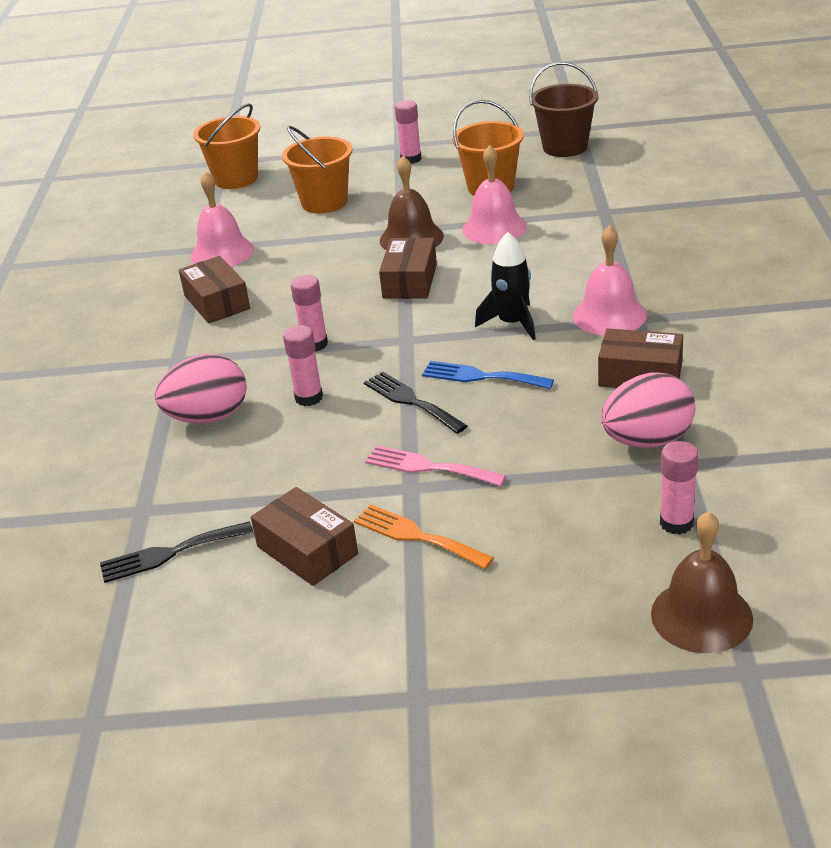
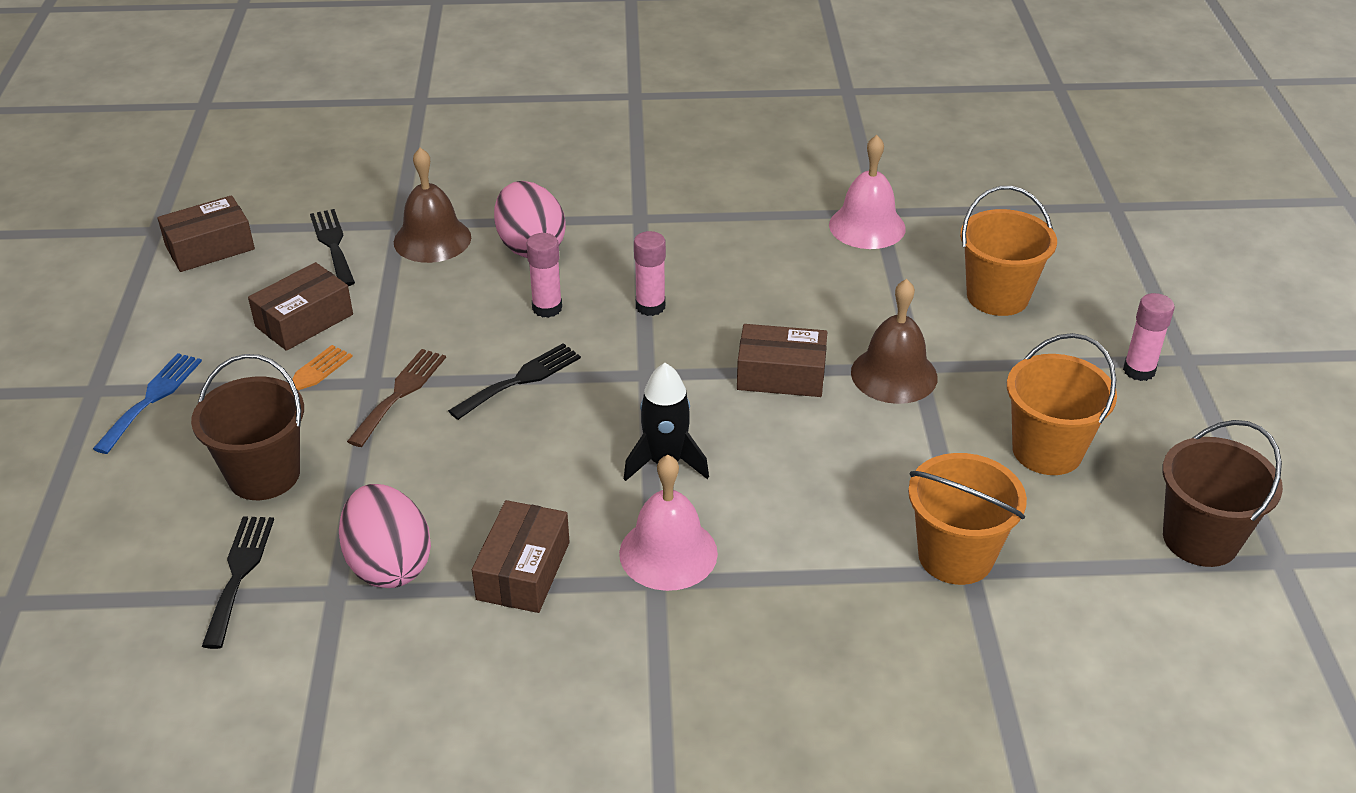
camera: 85 degrees right, 5 degrees up
brown box [179,256,250,324] -> brown box moved to [157,195,255,272]
orange bucket [193,103,260,189] -> orange bucket moved to [908,453,1027,585]
pink fork [365,445,506,486] -> brown fork [347,349,446,447]
blue fork [422,361,554,389] -> blue fork moved to [93,353,202,454]
pink bell [462,145,527,244] -> none
brown bell [651,511,753,653] -> brown bell moved to [394,148,471,263]
pink glue stick [660,441,698,535] -> black fork [202,516,274,649]
none -> brown bucket [191,354,304,500]

